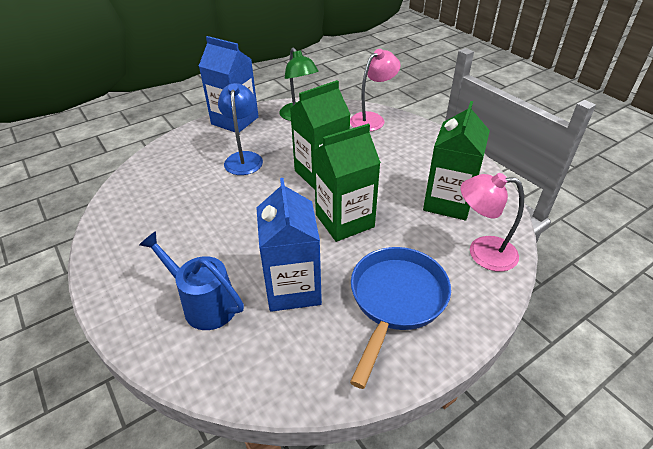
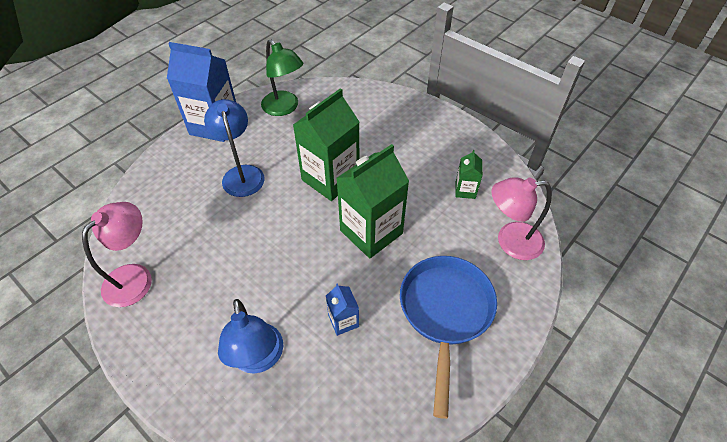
camera: 15 degrees left, 10 degrees up
blue watering can [139,231,244,330] -> blue lamp [218,299,283,374]
blue carton [256,178,322,312] -> blue carton [326,283,359,336], size x0.47
pink lamp [350,49,401,131] -> pink lamp moved to [82,202,152,307]
green carton [423,101,490,220] -> green carton [455,150,483,199], size x0.47

